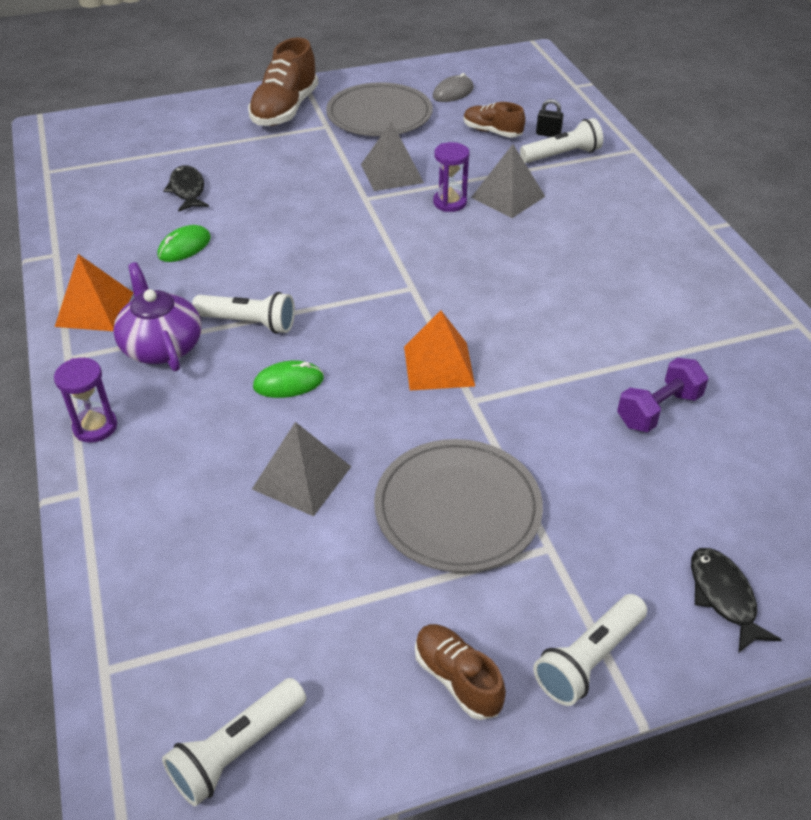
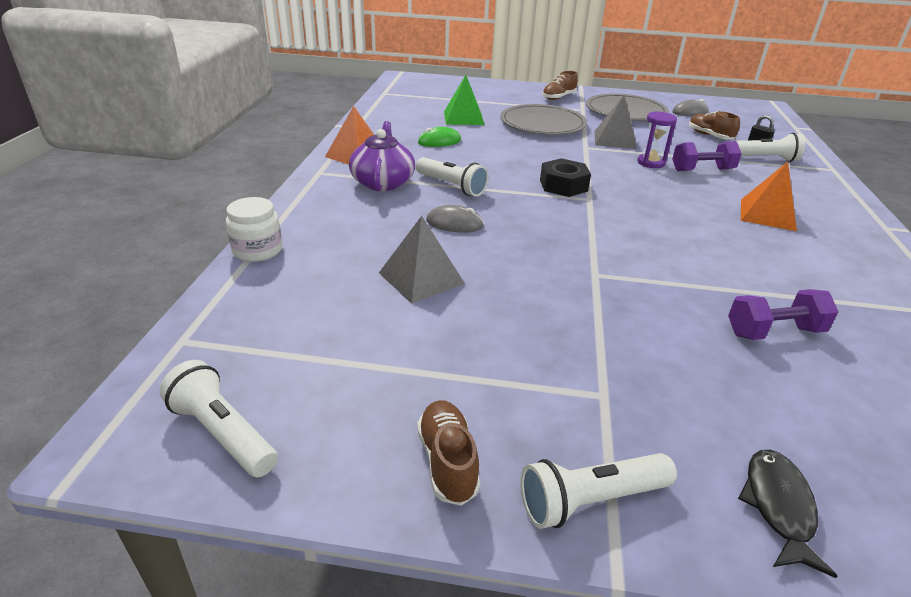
camera: 25 degrees right, 10 degrees down
purple hourglass [54,358,117,443] -> none
white flashlight [162,678,307,806] -> white flashlight turned 60 degrees clockwise [159,360,278,477]
black fish [163,165,209,212] -> green pyramid [444,75,485,125]
brown shoe [248,37,318,126] -> brown shoe [542,71,578,100], size x0.58
green mouse [253,360,324,398] -> grey mouse [426,205,484,233]
grey plate [374,439,543,572] -> grey plate moved to [500,104,587,135]
orange pyramid [404,310,475,390] -> orange pyramid moved to [741,162,797,231]
grey pyramid [471,144,545,218] -> purple dumbbell [672,141,742,171]
none -> white jar [226,197,282,262]
none -> black nut [540,158,591,197]

